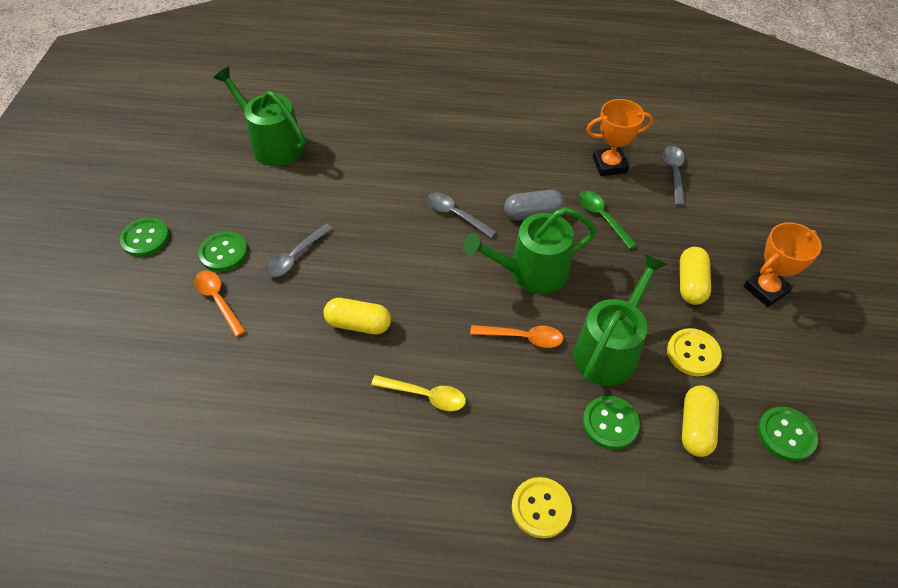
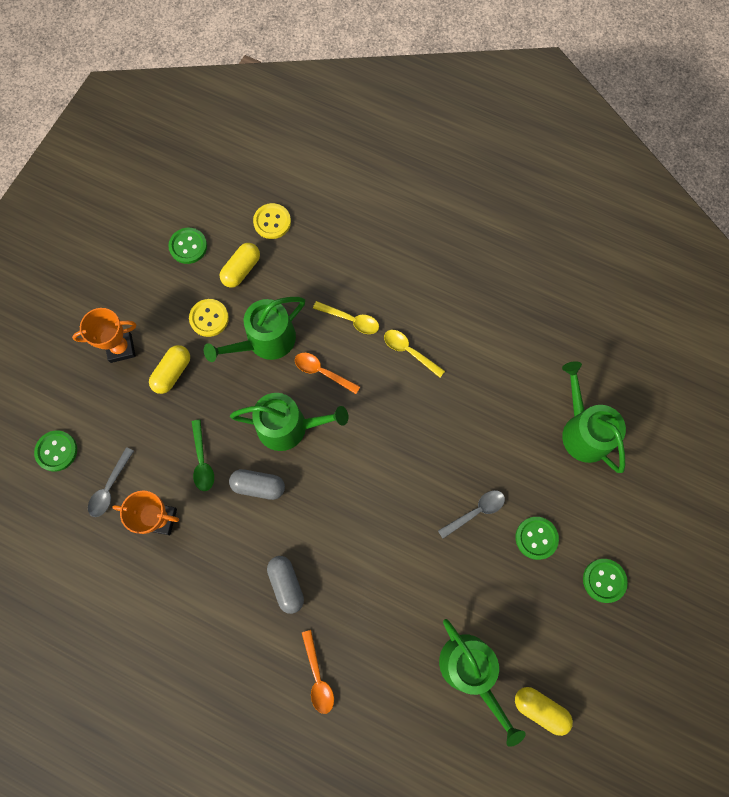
camera: 160 degrees left, 20 degrees up
orange spoon [194,271,246,337] -> orange spoon moved to [302,630,334,714]
yellow capsule [323,298,391,335] -> yellow capsule moved to [515,687,573,736]
grey spoon [427,192,497,238] -> none
yellow button [512,477,572,538] -> yellow button moved to [253,203,291,239]
green button [583,396,640,450] -> green button moved to [34,430,77,472]
none -> grey capsule [267,556,304,614]
none -> yellow spoon [313,301,379,334]
none -> green watering can [562,361,626,473]

